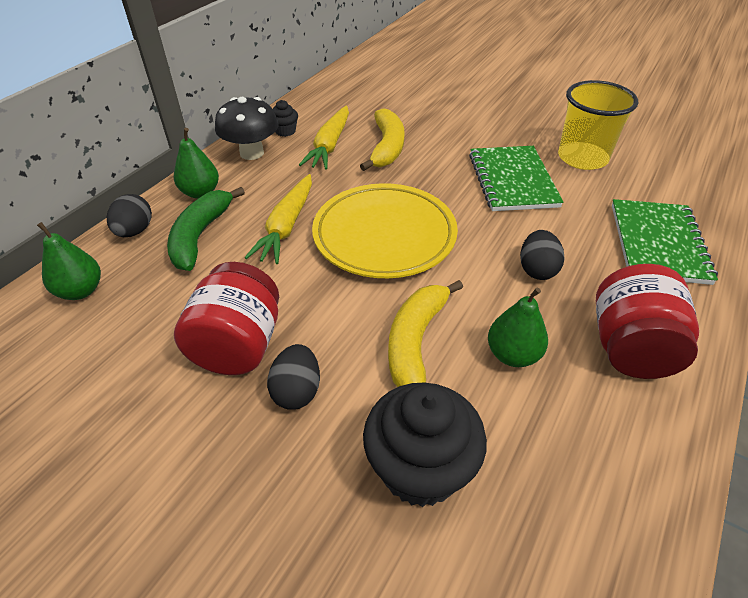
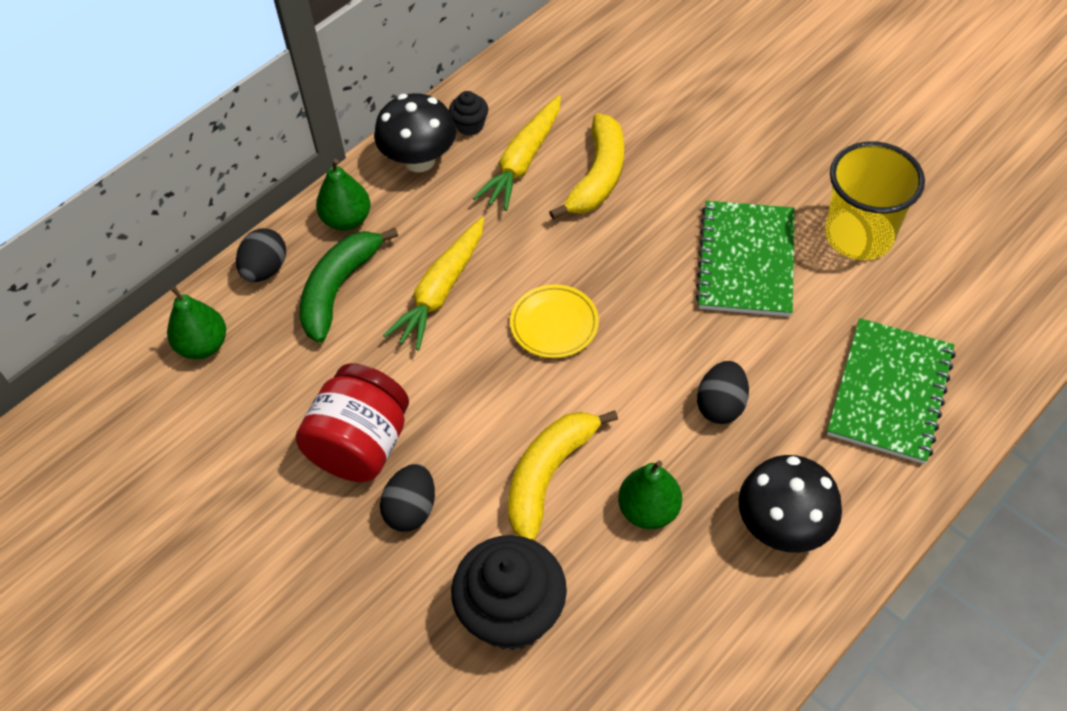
camera: 15 degrees right, 10 degrees up
yellow plate [312,183,458,278] -> yellow plate [510,284,599,358], size x0.51
red jar [596,264,699,379] -> black mushroom [738,455,842,553]

